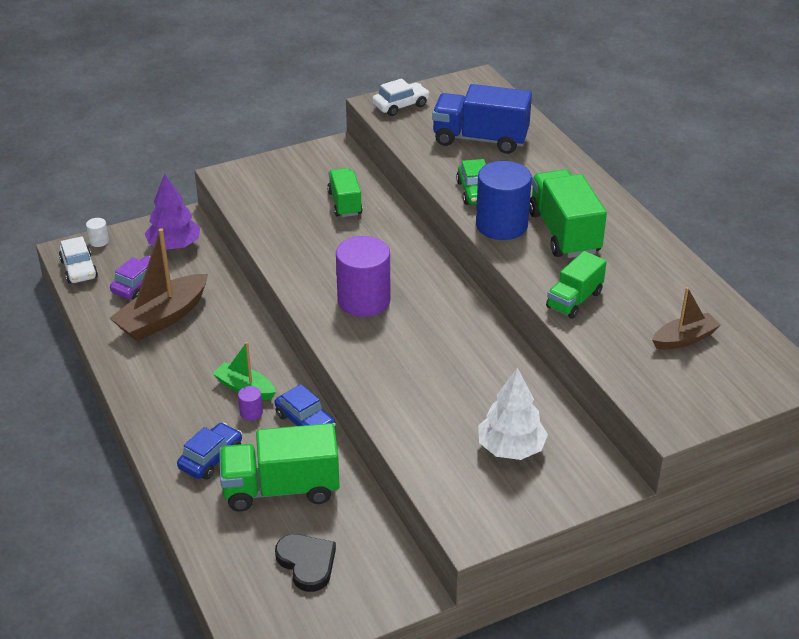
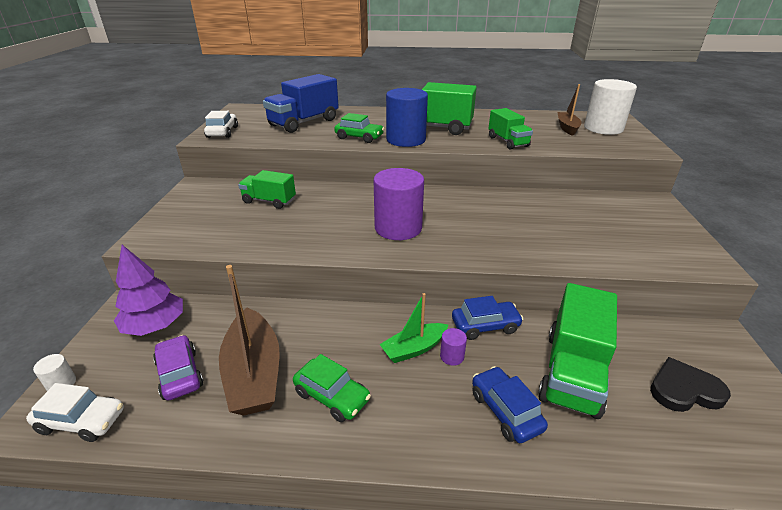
camera: 60 degrees left, 5 degrees down
white tree [478,367,548,460] -> none
none -> green car [293,354,371,422]
none -> white cylinder [584,79,637,135]

